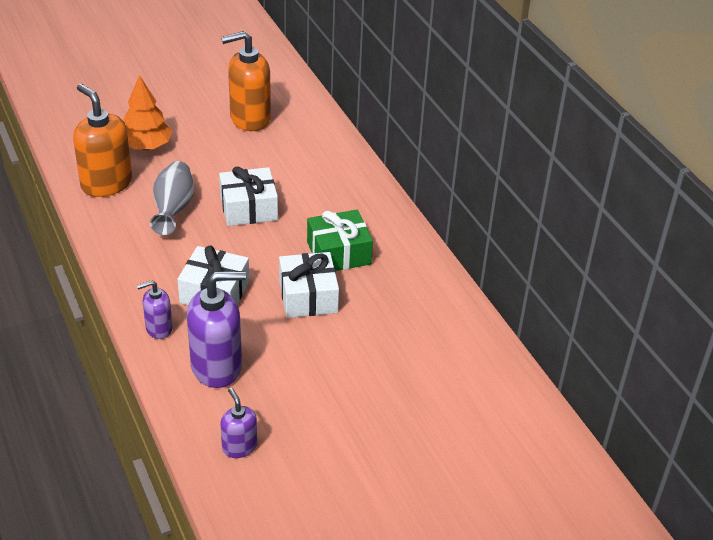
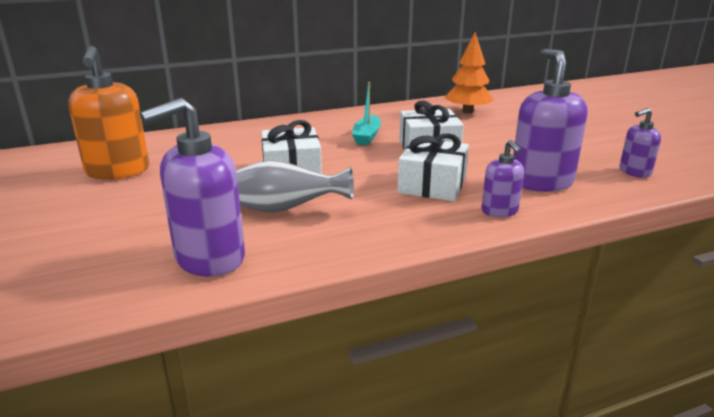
camera: 85 degrees left, 15 degrees down
orange soap dispenser [73,84,132,197] -> purple soap dispenser [140,98,245,277]
orange tree [123,75,172,150] -> orange tree moved to [445,32,494,114]
green gift [307,210,373,271] -> turquoise boat [352,82,381,145]

